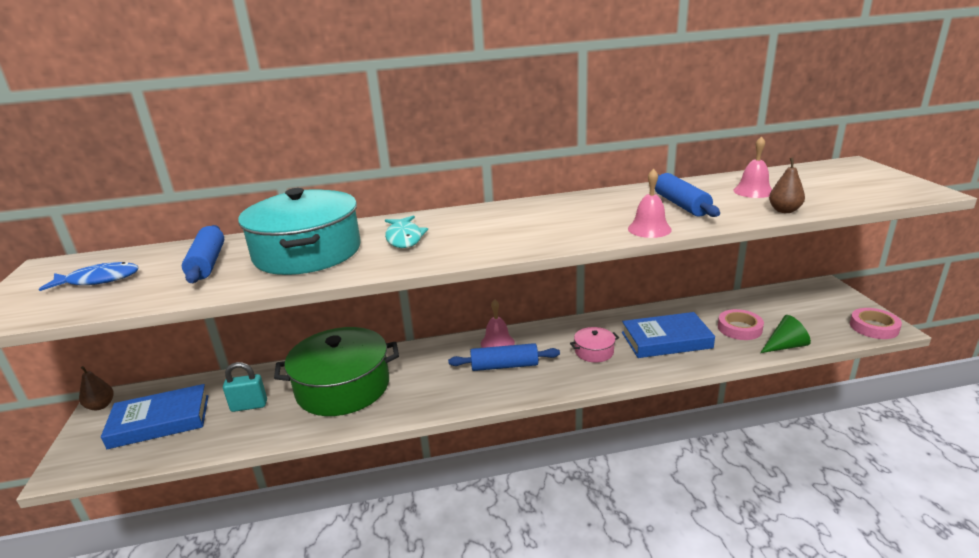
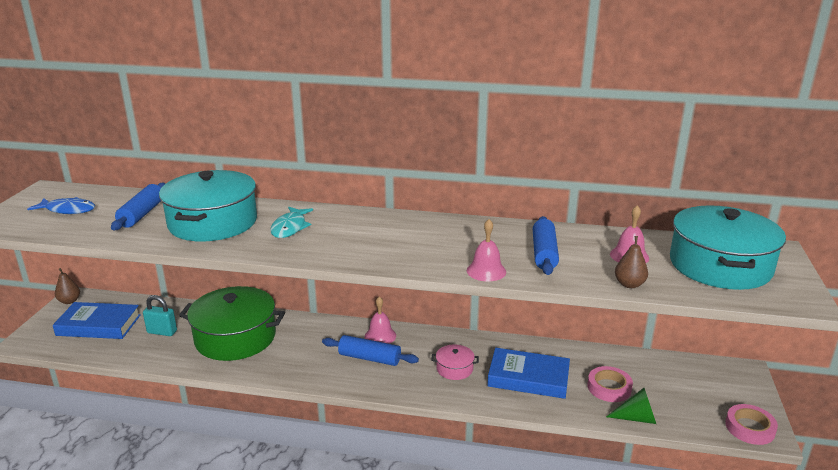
camera: 20 degrees right, 0 degrees up
none -> turquoise pot [670,205,786,290]

